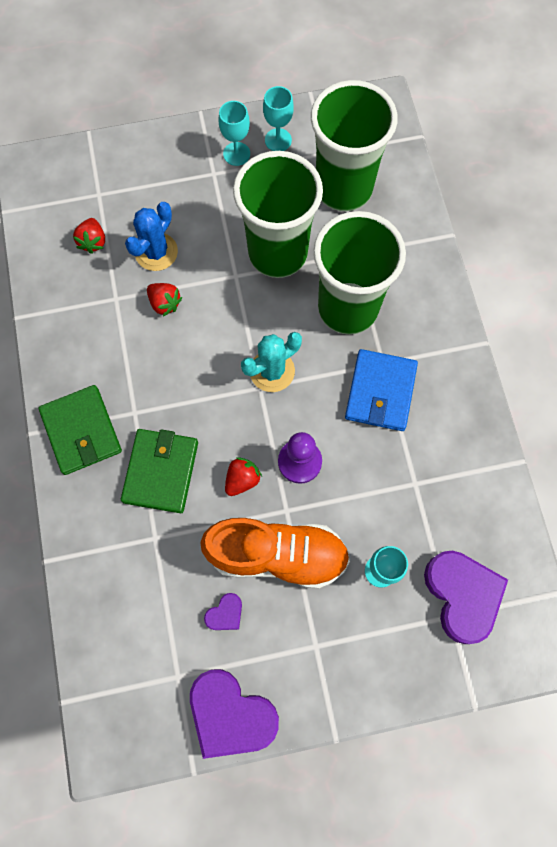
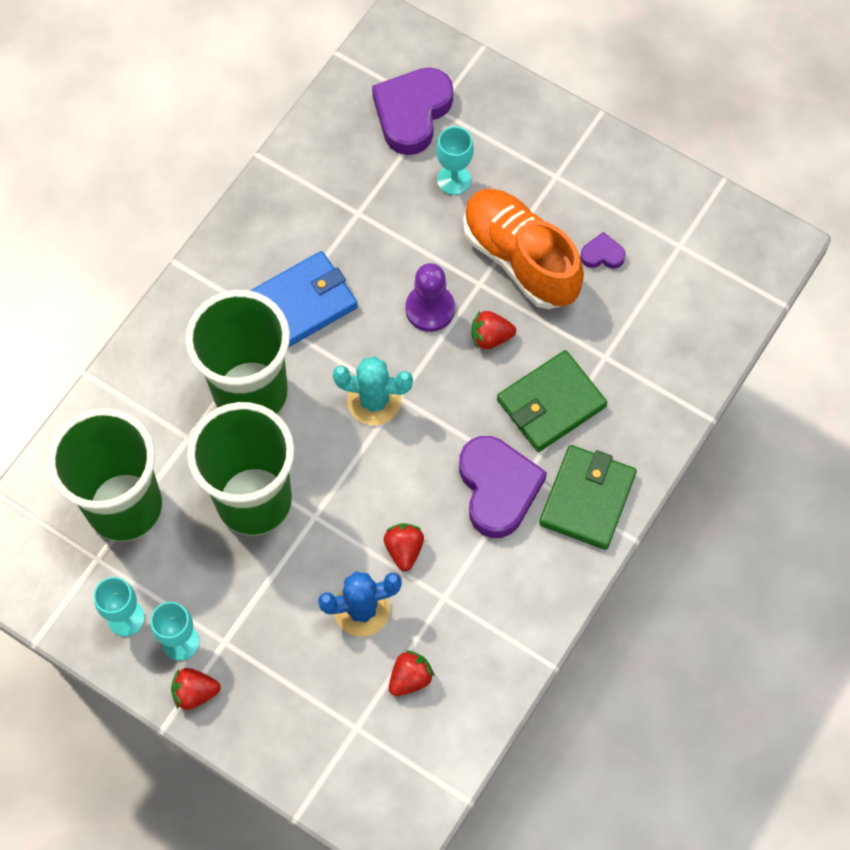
camera: 135 degrees left, 5 degrees down
purple heart [190,669,279,759] -> purple heart moved to [459,436,547,538]
none -> red strawberry [171,668,221,710]

